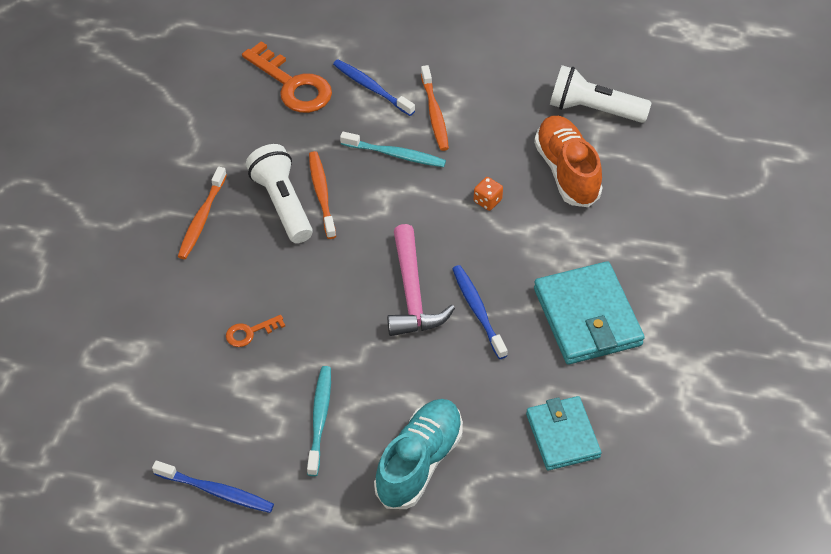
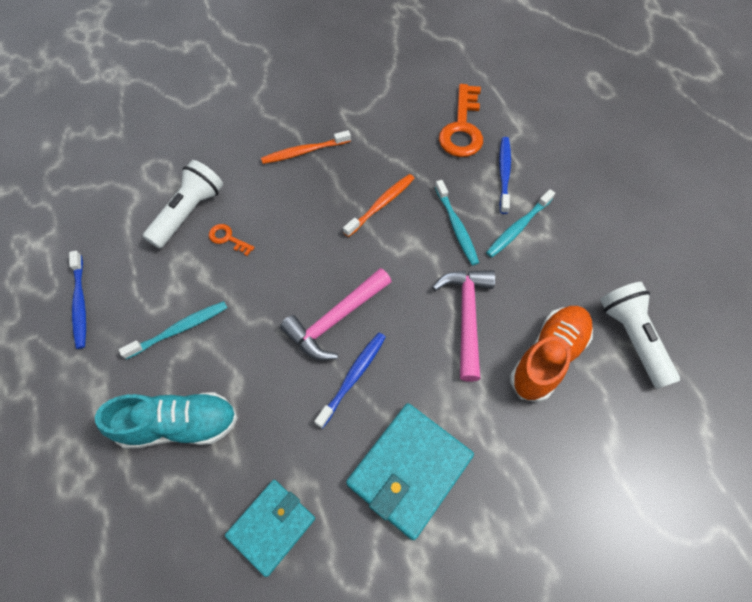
camera: 55 degrees right, 10 degrees up
white flashlight [246,144,313,243] -> white flashlight moved to [143,160,223,249]
orange toothbrush [421,65,449,151] -> turquoise toothbrush [486,189,555,258]
orange dice [474,177,503,211] -> pink hammer [432,270,495,382]

